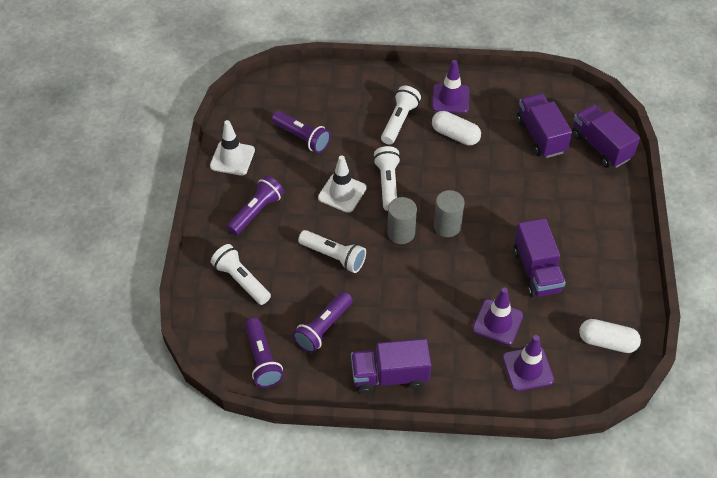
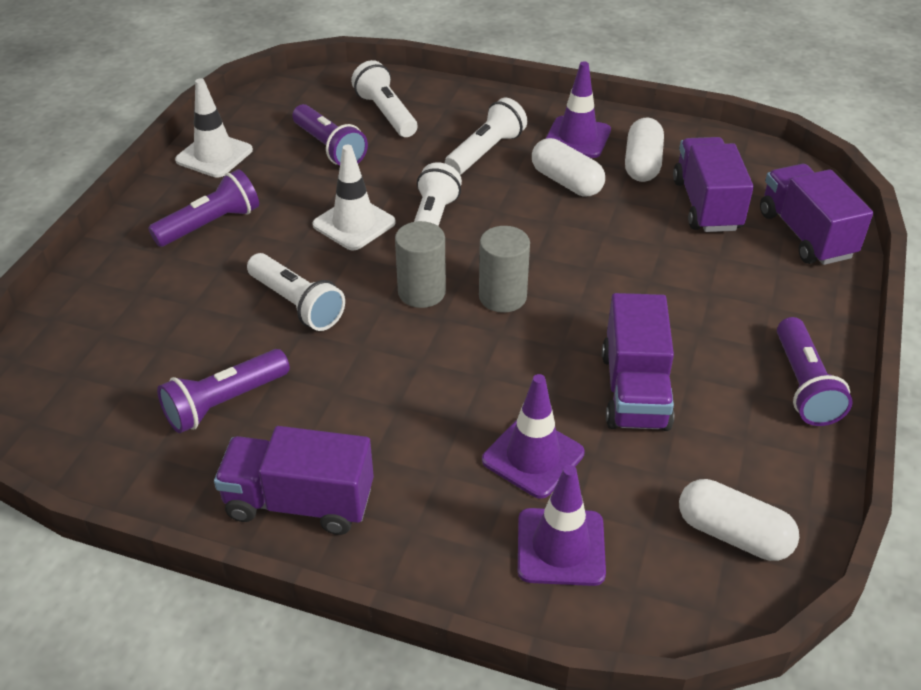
camera: 15 degrees right, 10 degrees down
white flashlight [211,244,271,305] -> white flashlight moved to [351,60,417,137]
purple flashlight [245,318,284,388] -> purple flashlight moved to [777,317,853,426]
none -> white capsule [625,118,664,182]

